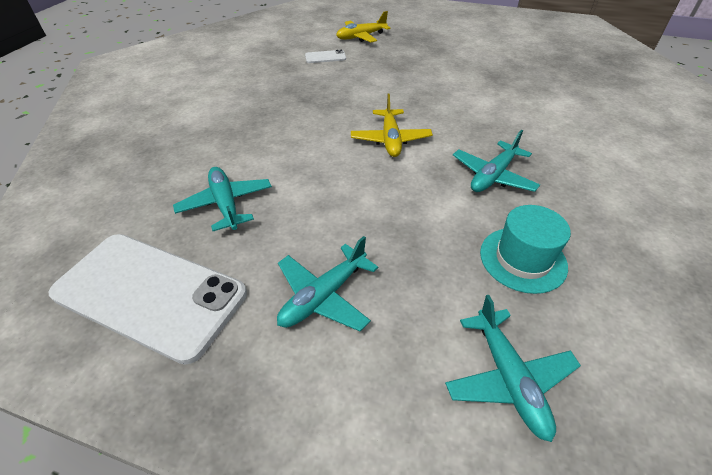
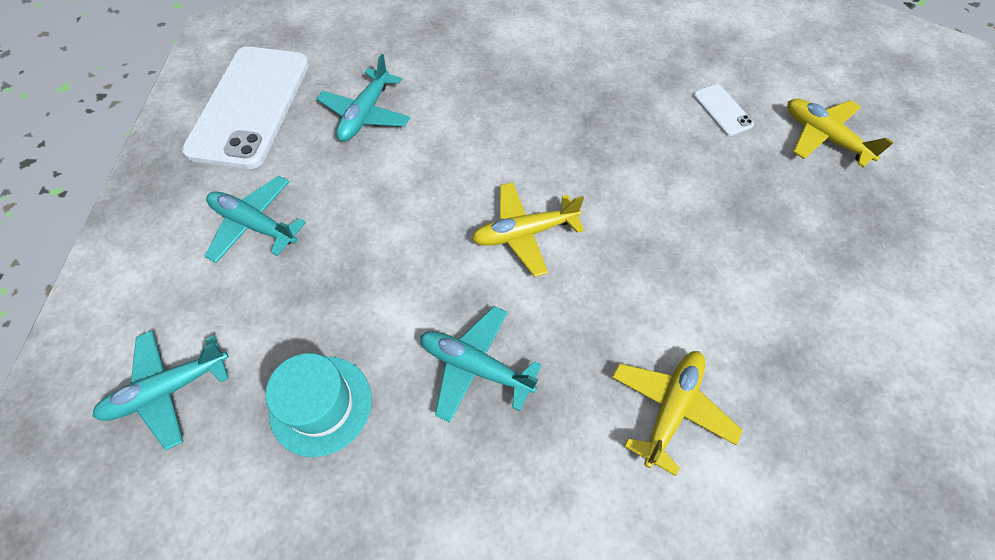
camera: 75 degrees right, 15 degrees up
turquoise plane [173,167,272,231] -> turquoise plane turned 150 degrees clockwise [316,54,410,141]
none -> yellow plane [612,351,743,476]

